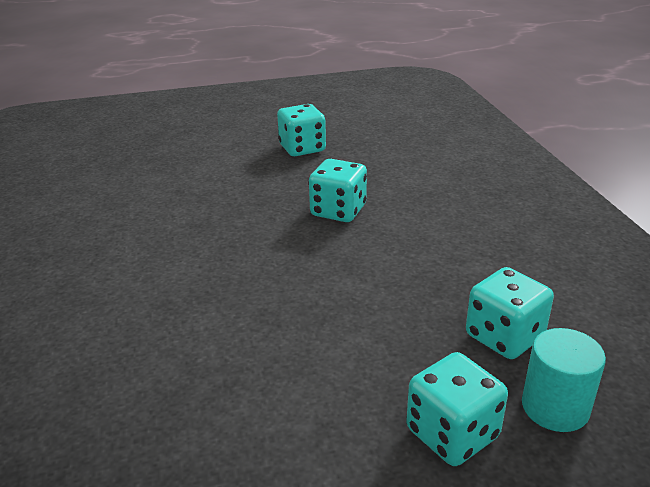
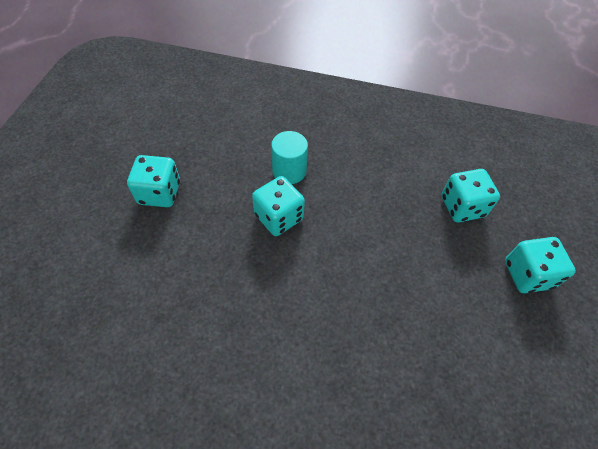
camera: 65 degrees left, 25 degrees up
turquoise cylinder [522,328,606,432] -> turquoise cylinder moved to [271,131,308,184]

